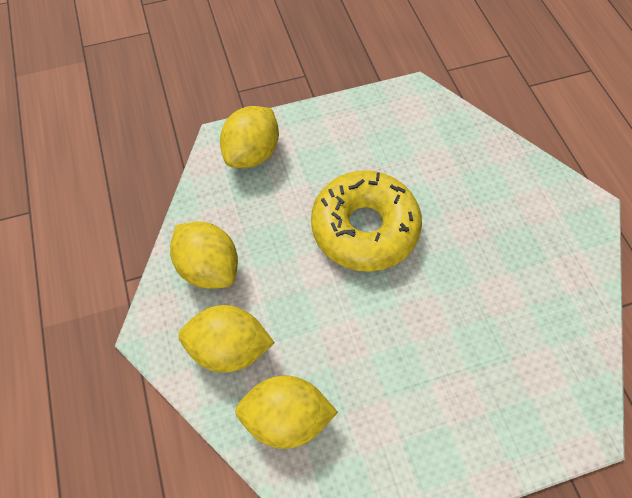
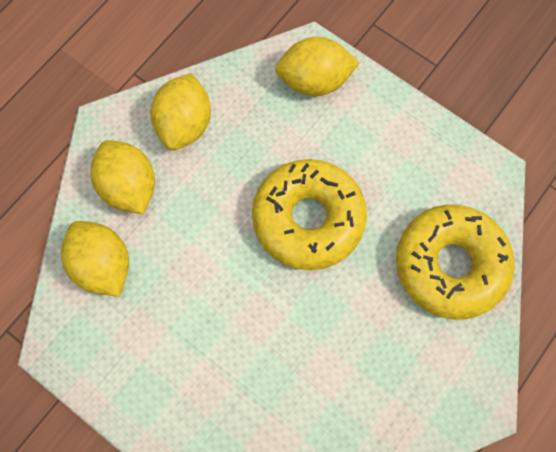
camera: 55 degrees right, 10 degrees up
none -> yellow donut [396,205,515,320]

